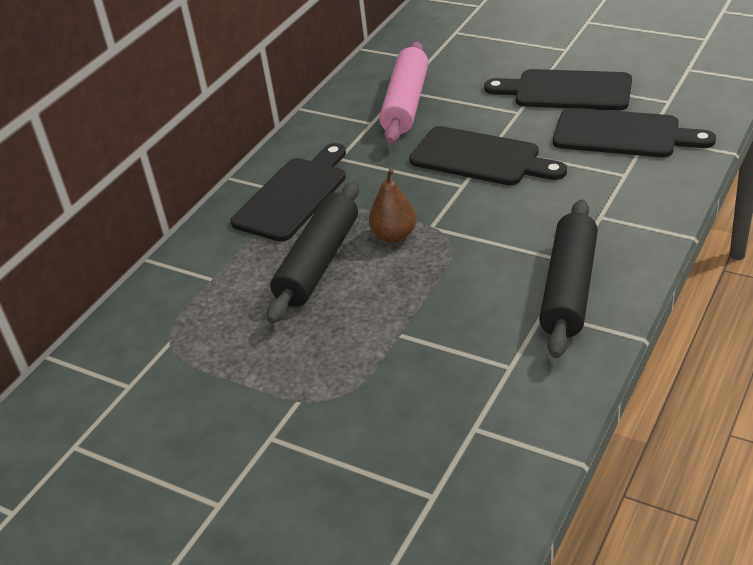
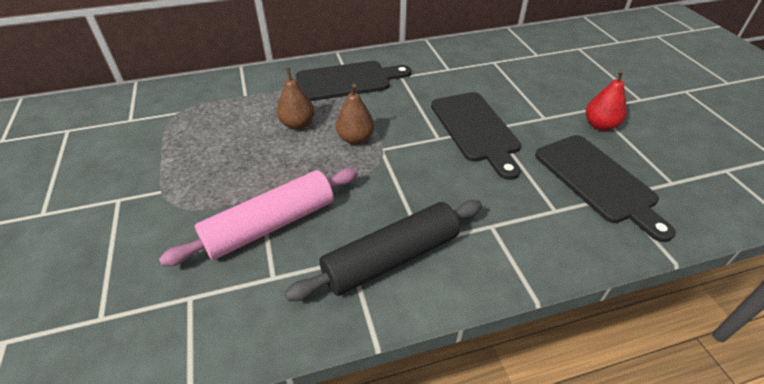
camera: 40 degrees right, 5 degrees up
black rolling pin [267,181,359,324] -> brown pear [276,68,314,130]
pink rolling pin [379,42,429,144] -> pink rolling pin moved to [159,168,358,266]
black cutting board [484,69,632,110] -> red pear [586,70,627,131]

